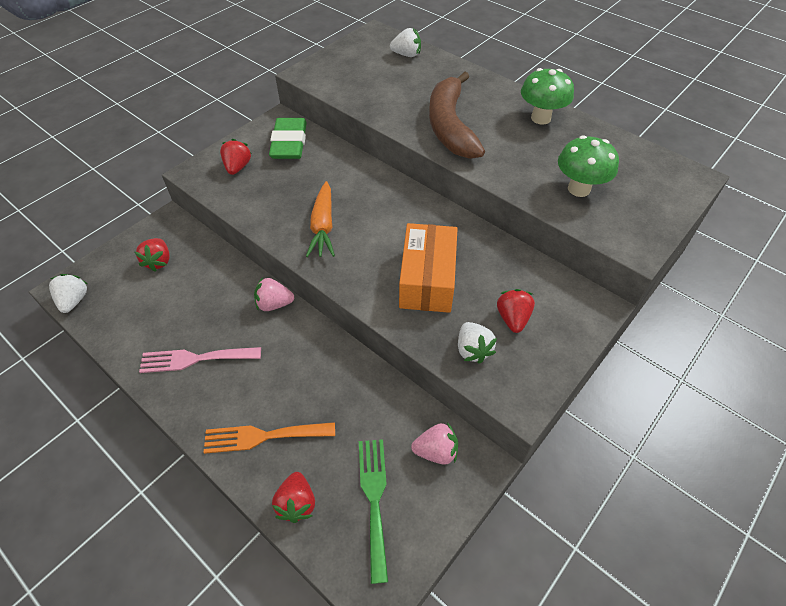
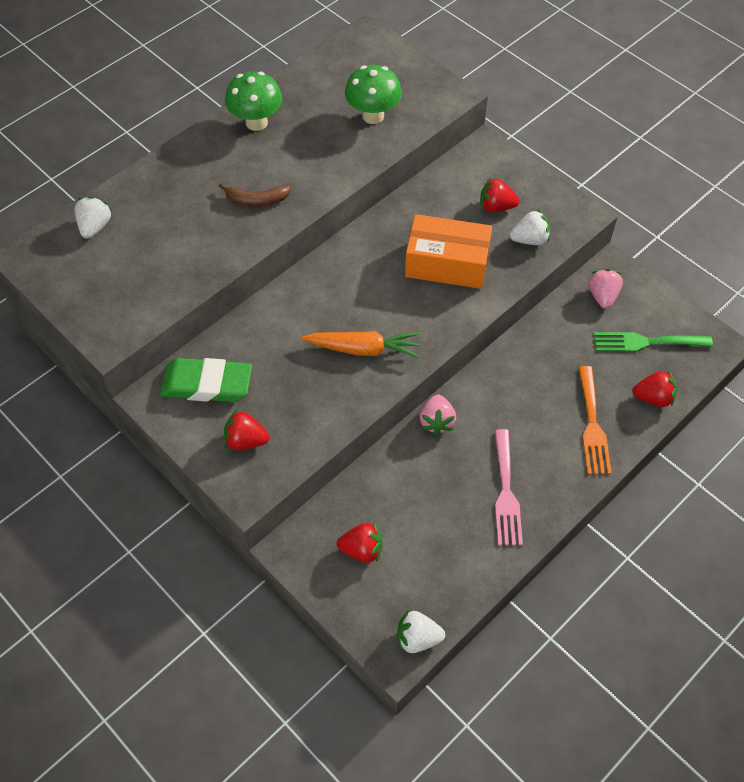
camera: 85 degrees left, 5 degrees up
brown banana [429,72,485,159] -> brown banana [219,183,291,207], size x0.47

